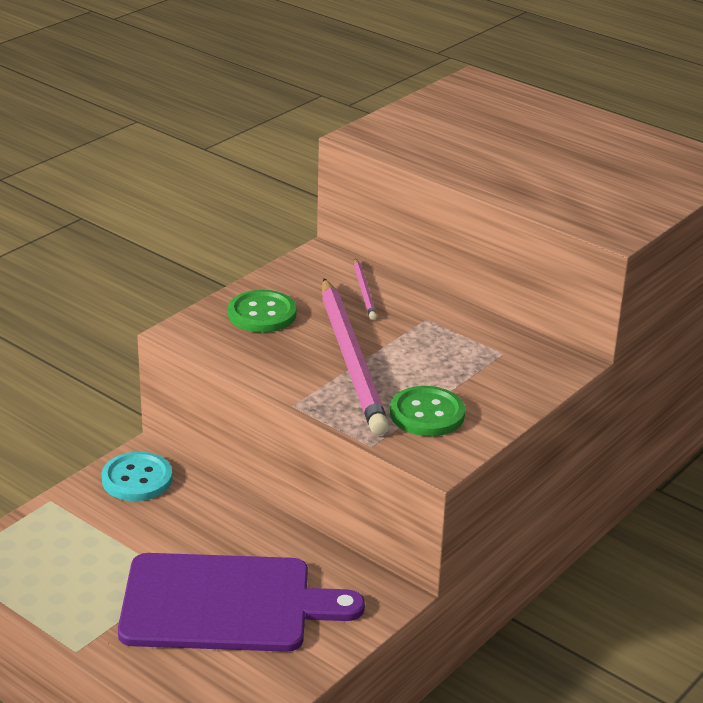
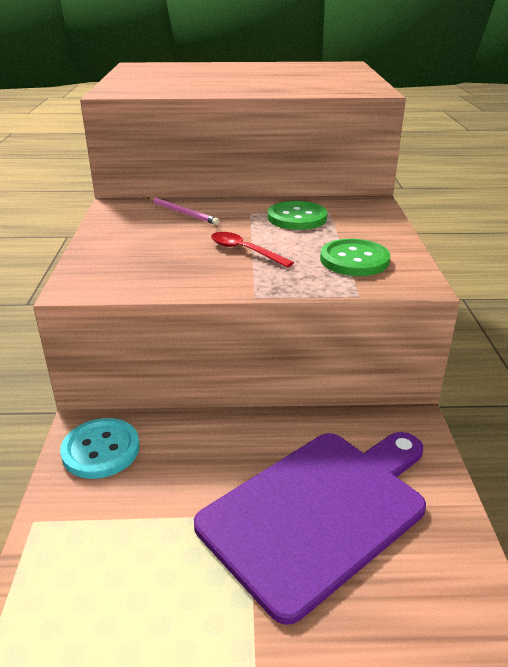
camera: 40 degrees left, 0 degrees up
green button [228,290,297,333] -> green button moved to [268,201,327,230]
pink pencil [322,278,389,435] -> red spoon [211,232,294,268]

